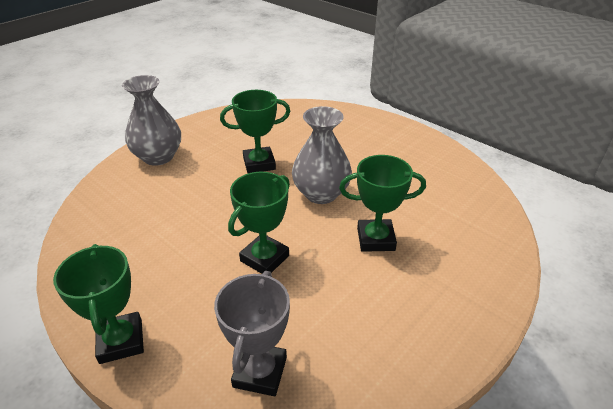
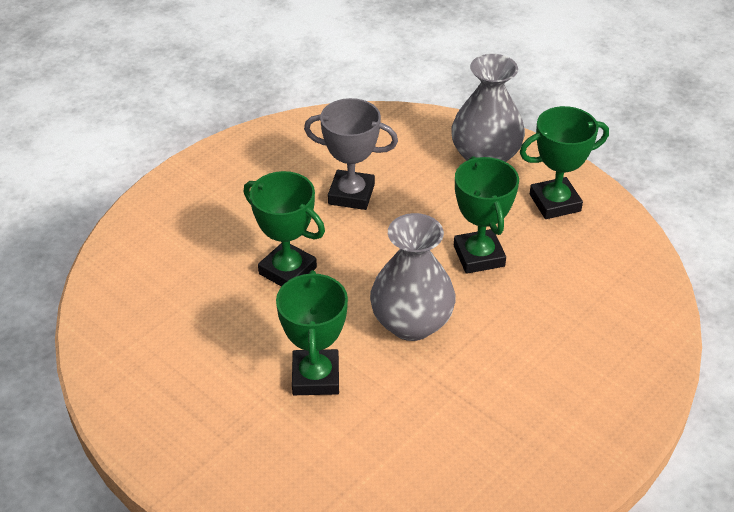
camera: 90 degrees right, 5 degrees up
green trophy [53,244,144,364] -> green trophy moved to [520,106,609,219]
grey trophy [214,271,290,396] -> grey trophy moved to [304,98,398,210]

